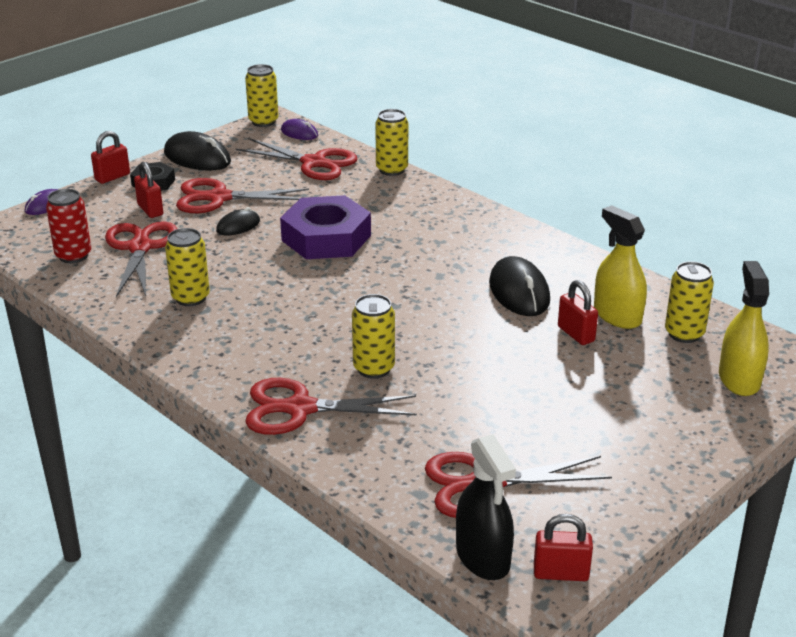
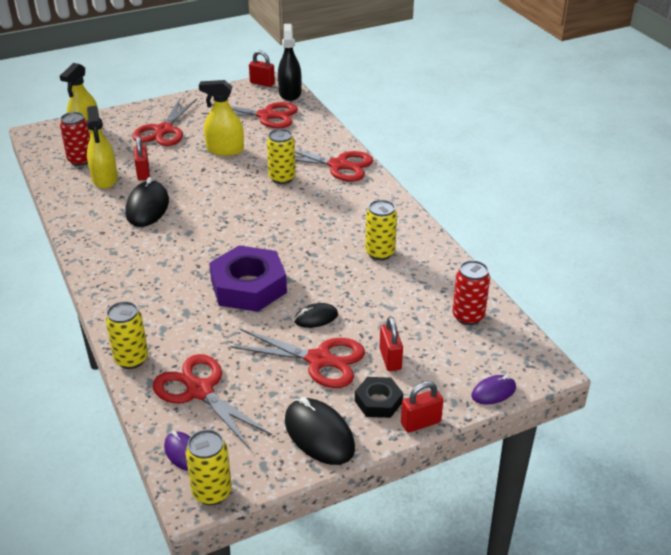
camera: 160 degrees left, 5 degrees up
red scissors [105,221,177,297] -> red scissors moved to [132,97,197,146]
yellow can [665,261,714,343] -> red can [60,112,90,166]
none -> yellow spray bottle [199,80,244,156]

